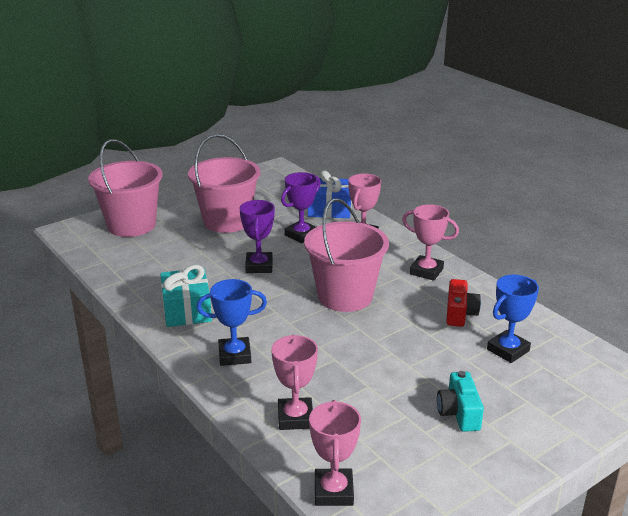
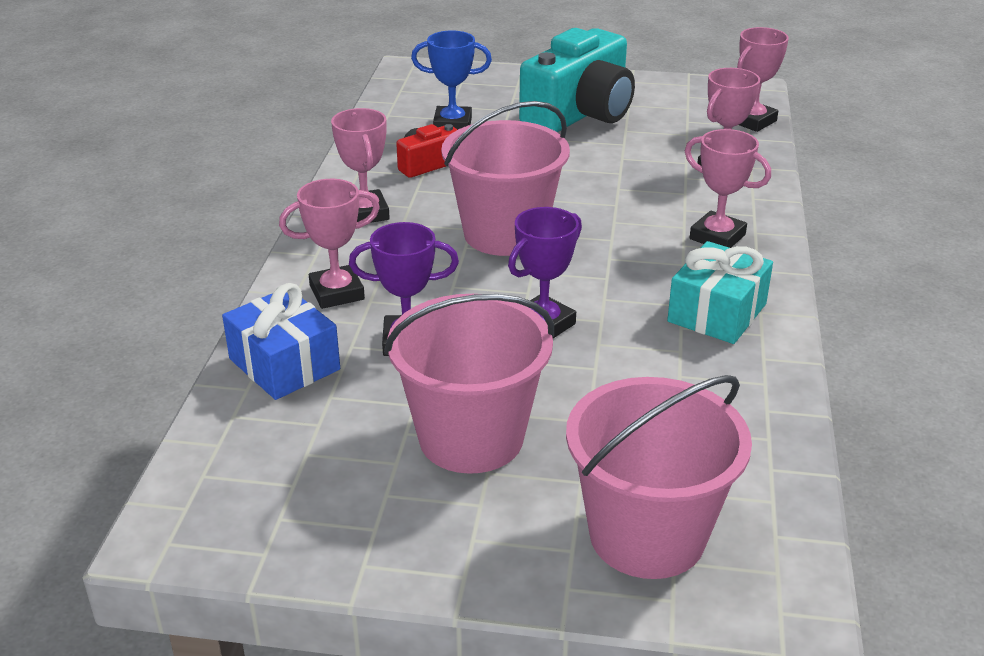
camera: 135 degrees left, 5 degrees up
blue trophy [197,279,267,366] -> pink trophy [685,129,771,248]
turquoise camera [437,371,484,432] -> turquoise camera [519,28,635,132], size x2.08

